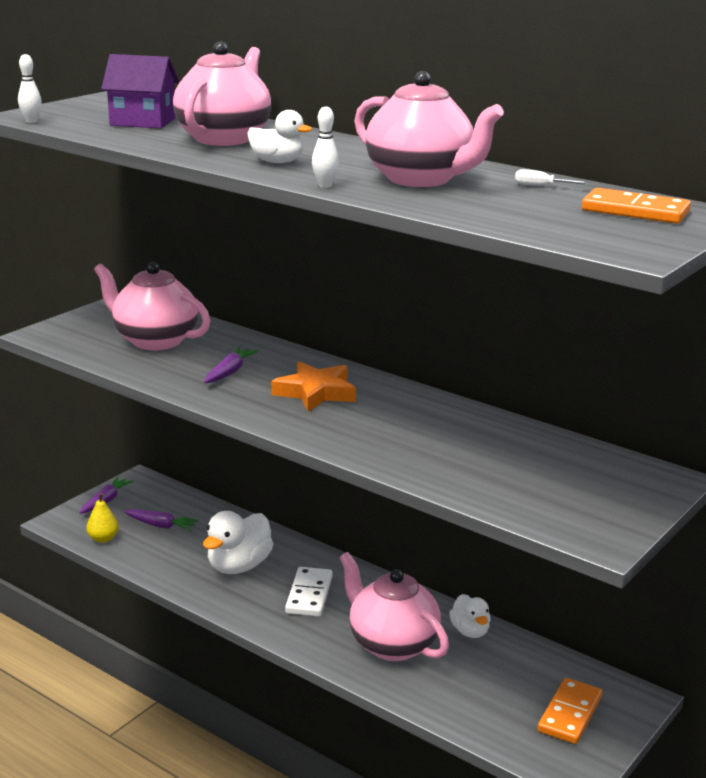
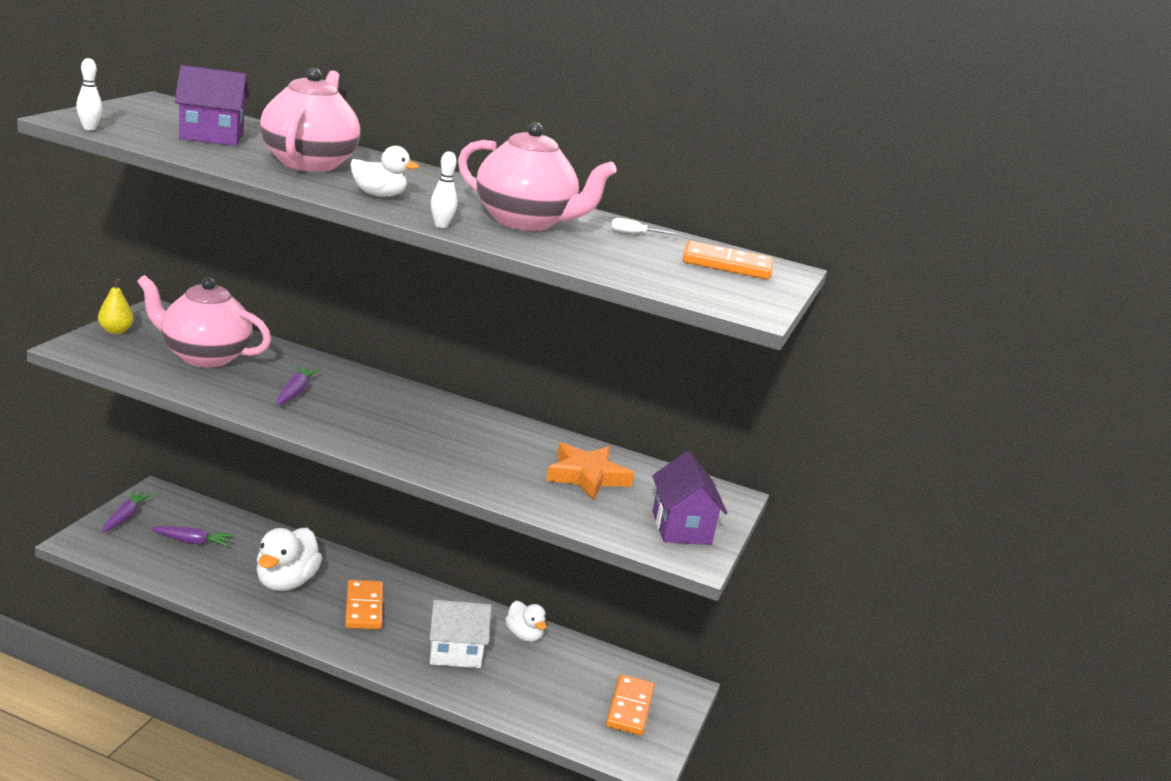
camera: 20 degrees left, 0 degrees up
yellow pear [86,493,119,543] -> yellow pear moved to [98,278,134,334]
orange star [271,362,356,412] -> orange star moved to [546,443,634,501]
white domino [285,567,333,617] -> orange domino [345,580,383,629]
pink teapot [339,552,449,661] -> white house [430,600,491,668]
none -> purple house [652,451,727,545]

